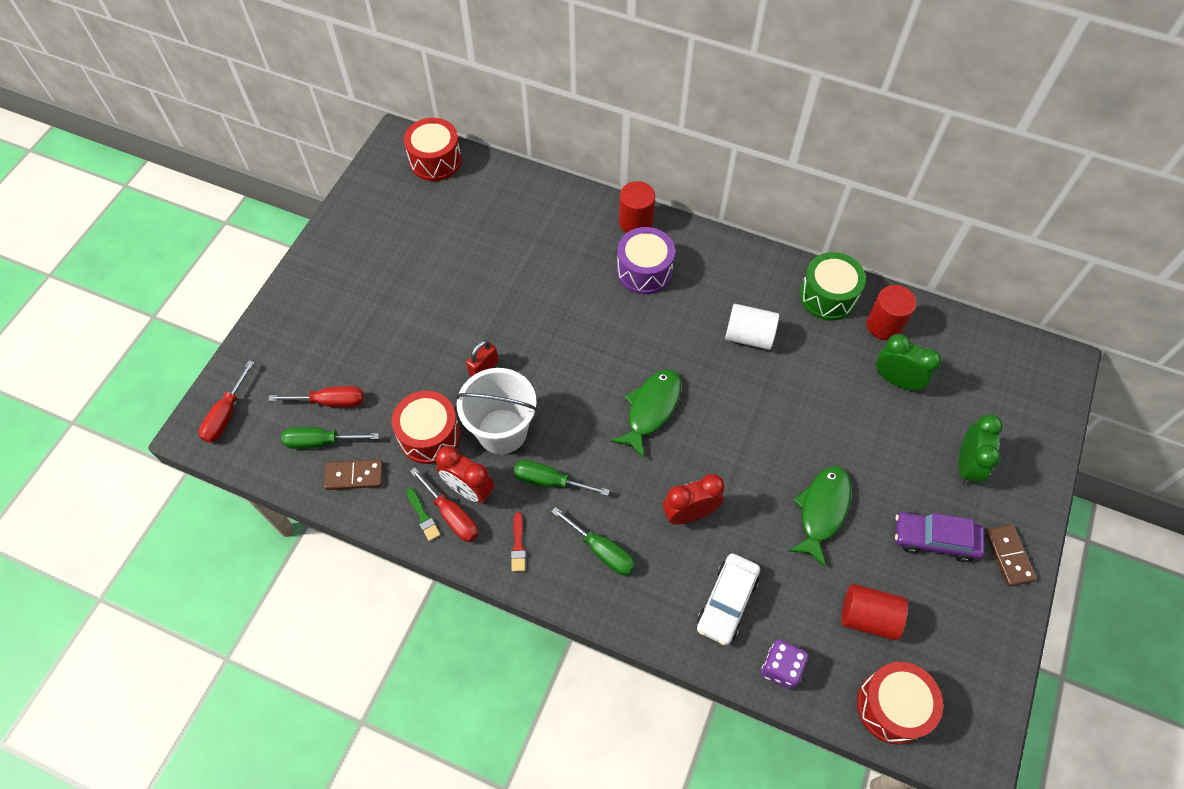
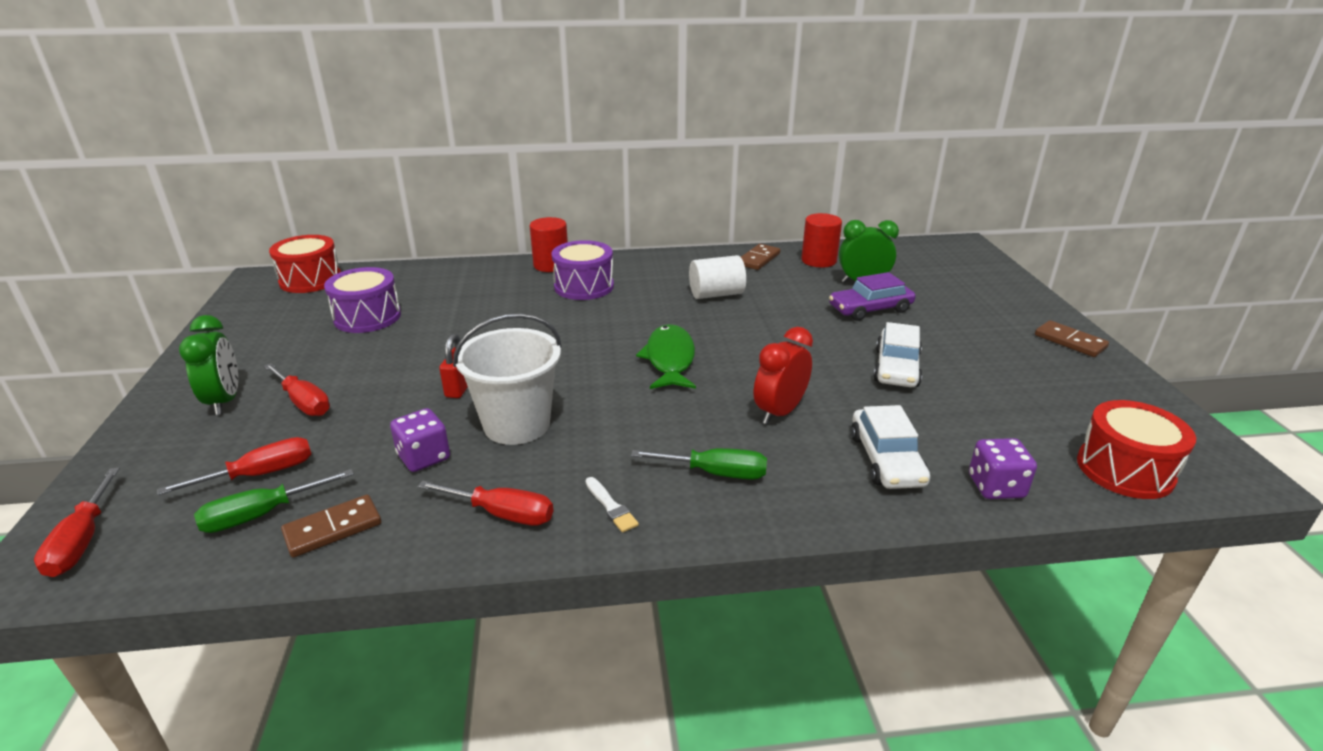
camera: 30 degrees left, 30 degrees down
red drum [392,391,461,464] -> purple dice [390,408,450,472]
green brush [407,488,440,541] -> none
red clock [436,446,494,503] -> none
red brush [511,512,526,572] -> white brush [585,477,639,533]
green screwdriver [514,460,610,496] -> none
green fish [788,466,852,567] -> white car [873,322,922,387]
green drum [800,252,866,321] -> brown domino [741,244,780,270]
red cylinder [841,584,908,641] -> none
purple car [895,512,985,562] -> purple car moved to [829,272,916,321]
green clock [958,414,1003,486] -> green clock moved to [179,315,238,415]
none -> red screwdriver [264,363,330,416]
none -> purple drum [324,267,401,333]

